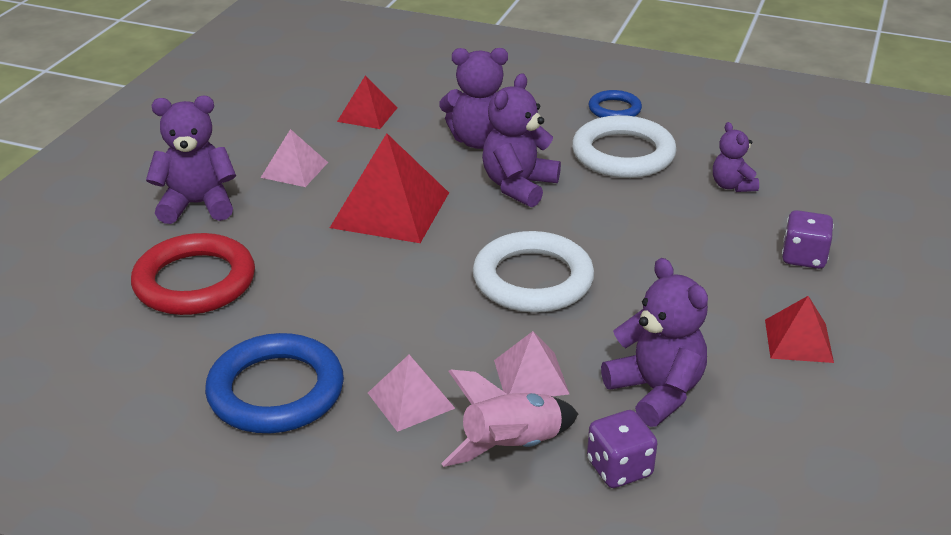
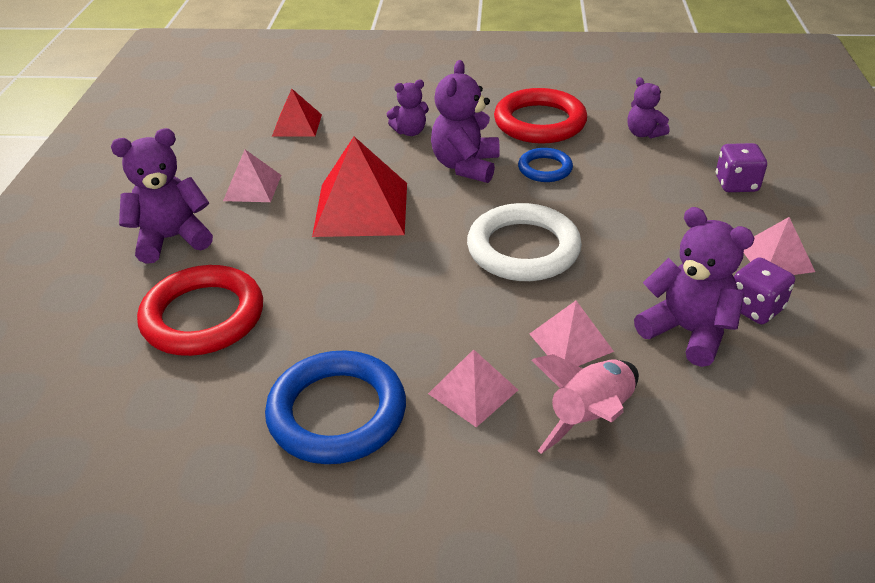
camera: 15 degrees left, 5 degrees up
purple teddy bear [439,48,508,149] -> purple teddy bear [387,80,429,136], size x0.59
white ring [572,115,677,178] -> red ring [494,88,587,143]
purple dice [587,410,658,488] -> purple dice moved to [734,257,795,324]
blue ring [589,90,642,118] -> blue ring moved to [518,148,573,182]
red pyramid [765,296,834,363] -> pink pyramid [744,217,815,275]

